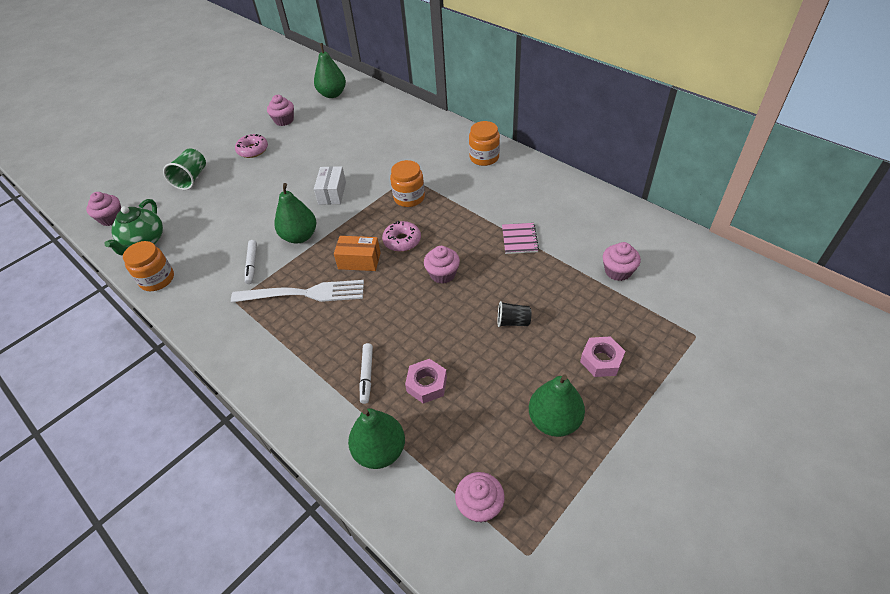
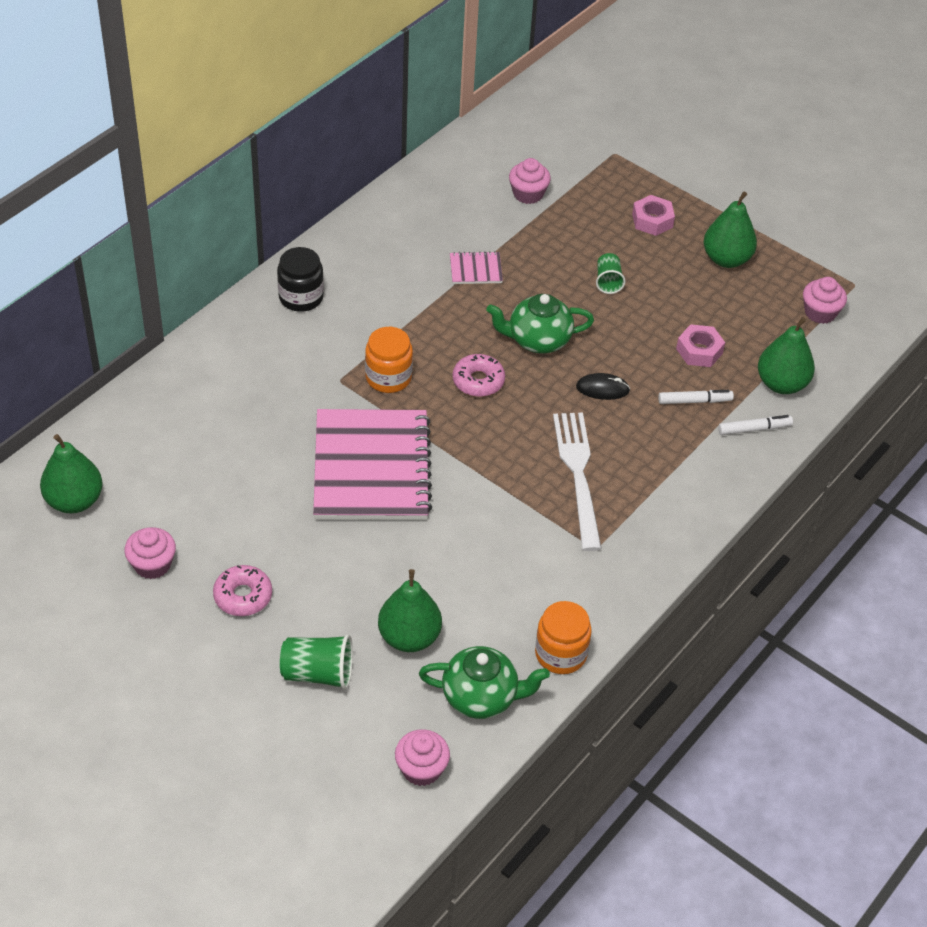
camera: 100 degrees left, 0 degrees up
white marker [245,240,257,284] -> white marker moved to [718,415,793,435]
green pear [275,183,316,244] -> green pear moved to [378,569,442,652]
white box [314,166,346,204] -> pink notebook [313,409,432,520]
orange box [334,236,381,271] -> none
pink cupcake [424,246,460,284] -> green teapot [486,294,594,354]
orange jar [469,121,500,166] -> black jar [277,247,324,312]
black cup [498,301,531,327] -> green cup [596,253,626,294]
none -> black mouse [576,373,630,400]

